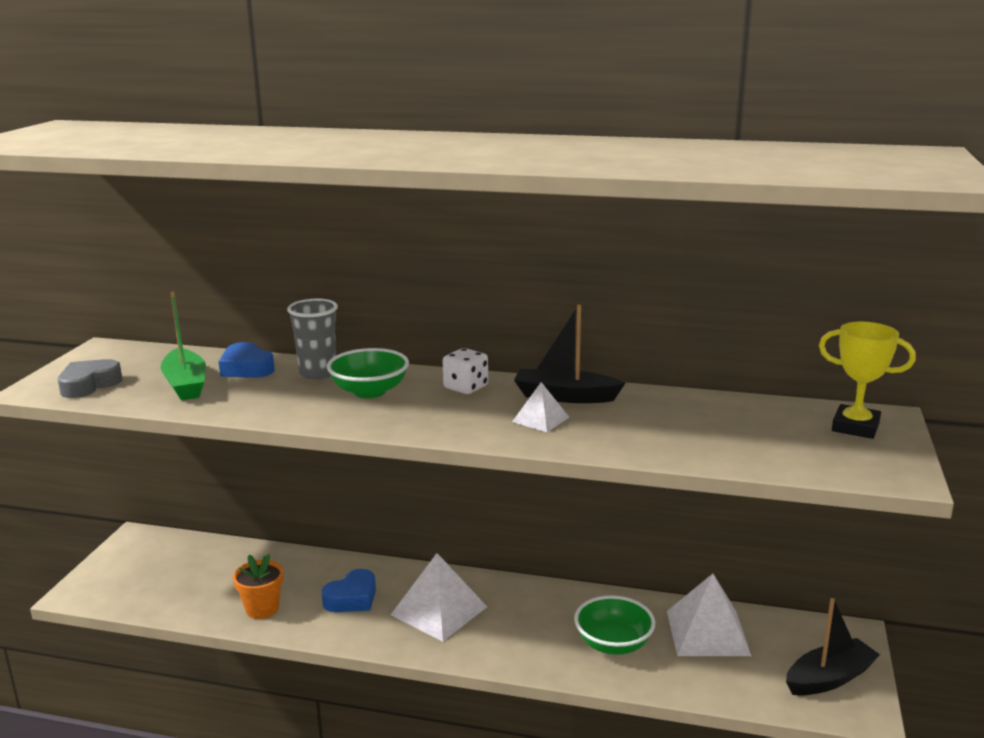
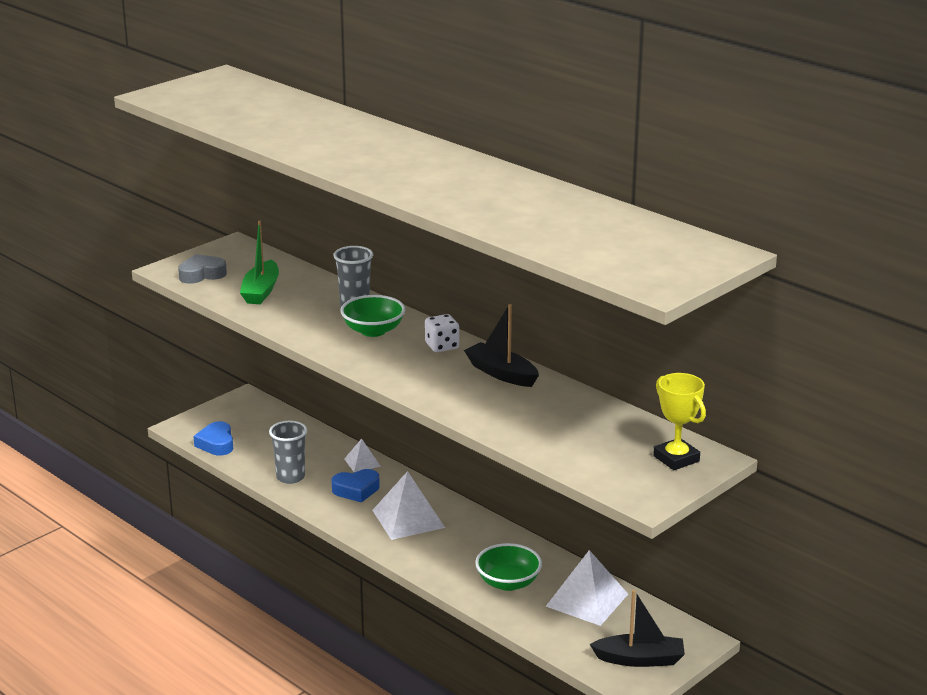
camera: 30 degrees right, 5 degrees up
blue heart [218,342,275,378] -> blue heart moved to [193,421,233,456]
orange flower pot [233,554,283,619] -> grey cup [269,421,307,484]
white pyramid [512,382,569,432] -> white pyramid moved to [344,439,381,472]

